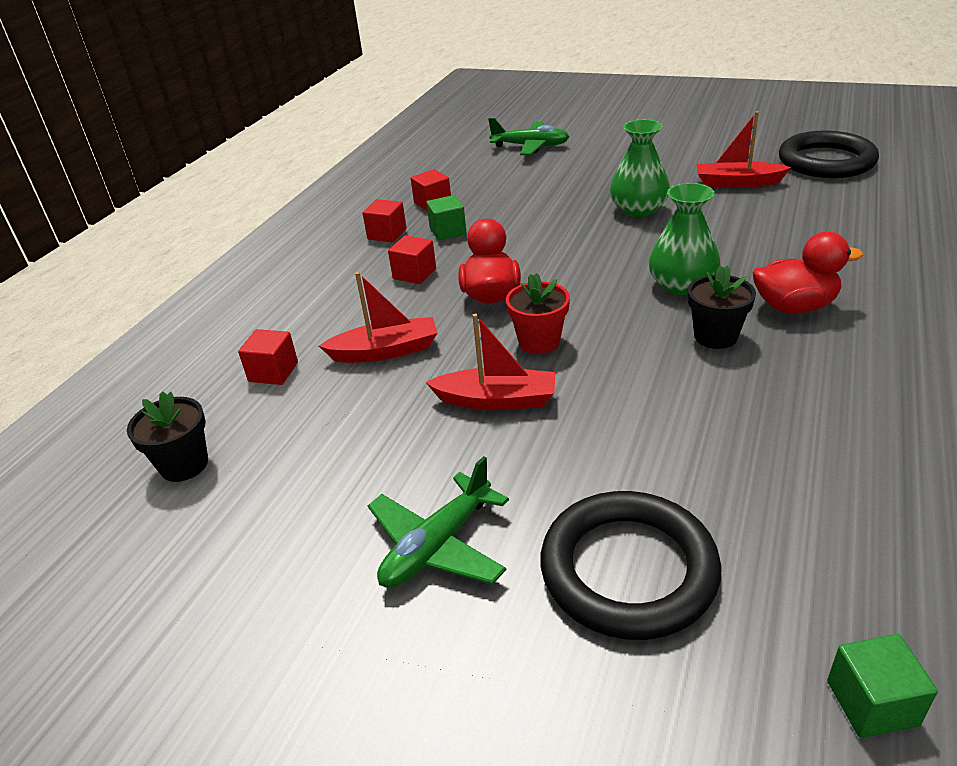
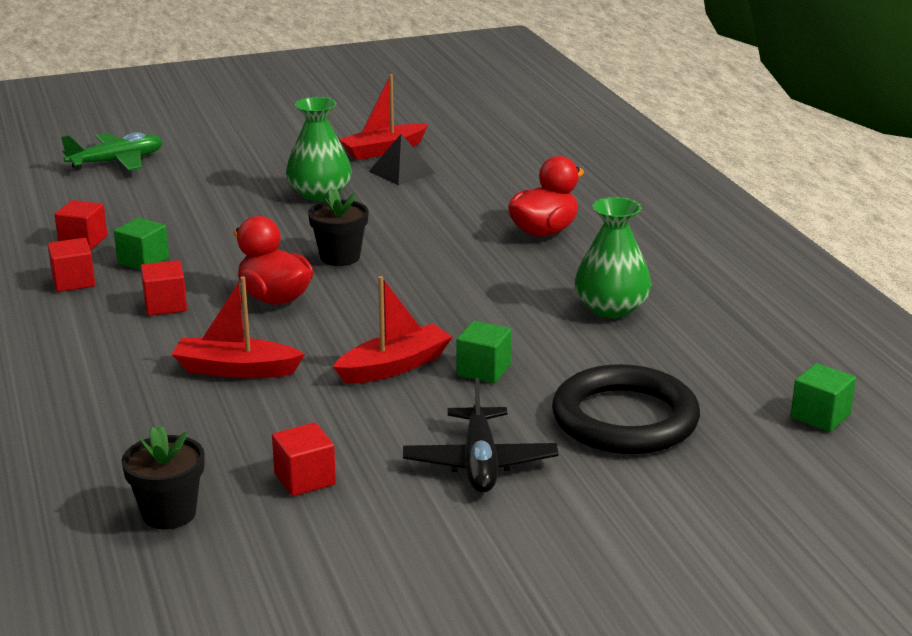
camera: 45 degrees left, 10 degrees down
red cube [238,329,298,385] -> red cube moved to [272,422,336,496]
red boat [319,272,437,363] -> red boat turned 120 degrees counterclockwise [172,276,305,378]
green plane [368,456,509,588] -> black plane [403,378,558,493]
red flower pot [506,273,570,354] -> none
green vase [649,183,720,295] -> green vase moved to [574,197,652,318]
black flower pot [688,265,756,349] -> black flower pot moved to [308,189,369,266]
black ring [779,131,879,178] -> none
none -> black pyramid [369,134,435,185]
none -> green cube [456,321,512,383]

